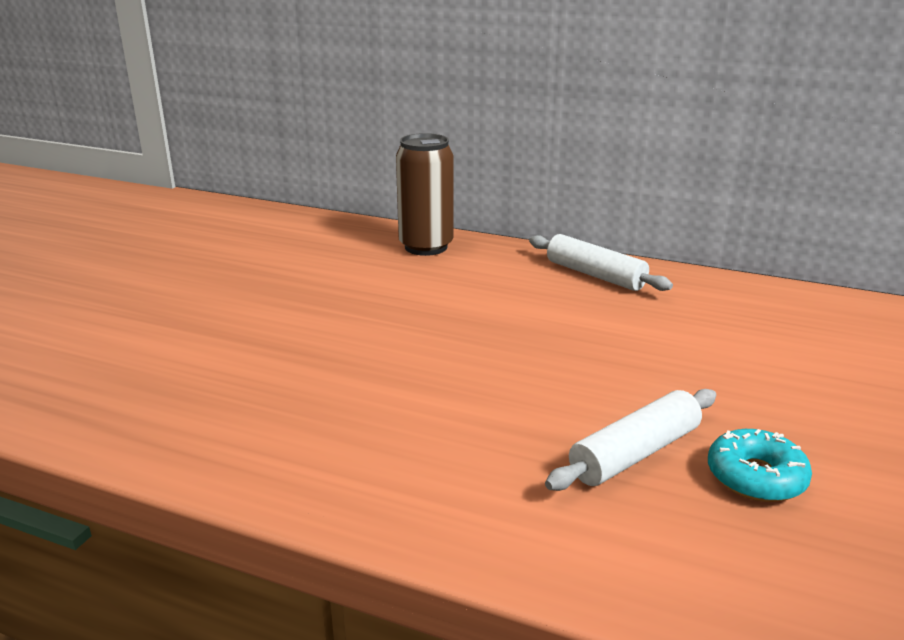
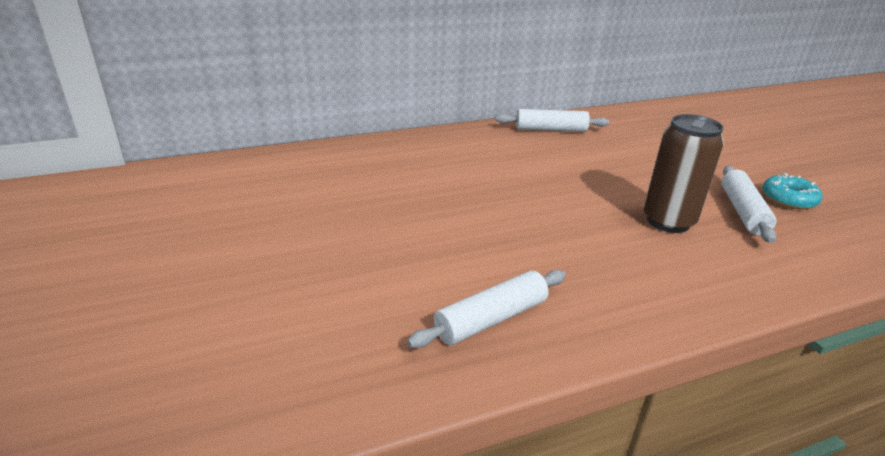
camera: 45 degrees left, 5 degrees up
brown can [396,133,454,256] -> brown can moved to [644,114,724,233]
none -> white rolling pin [407,270,566,348]

